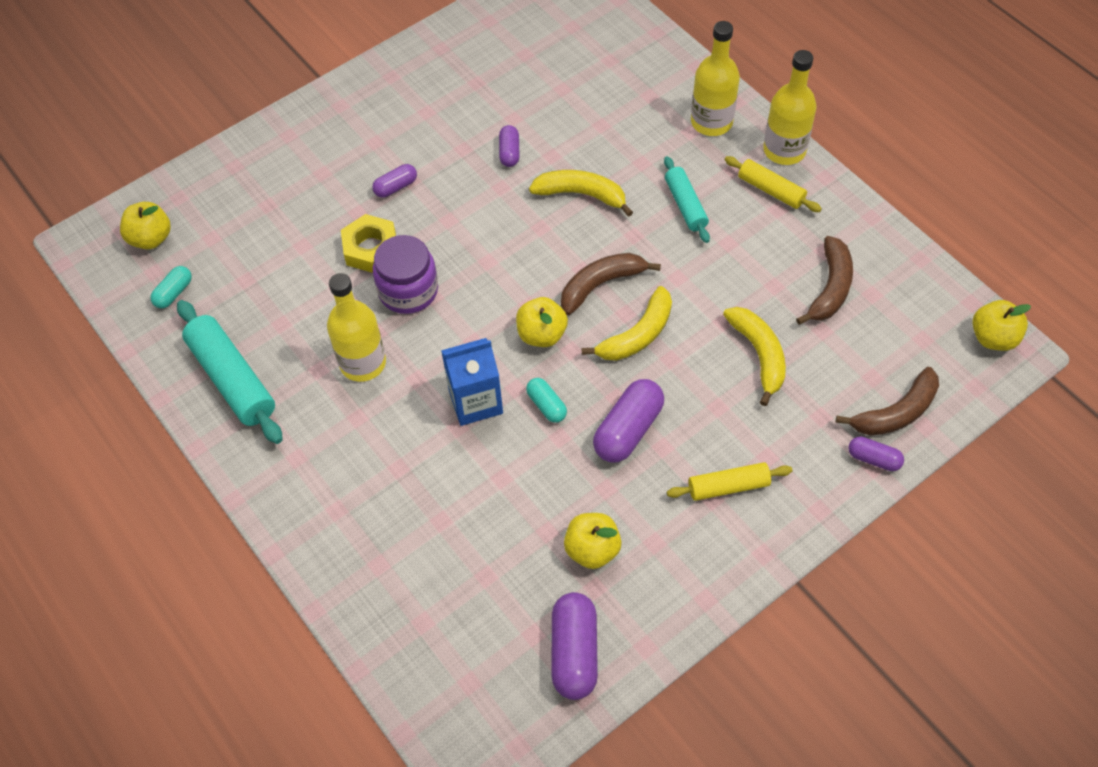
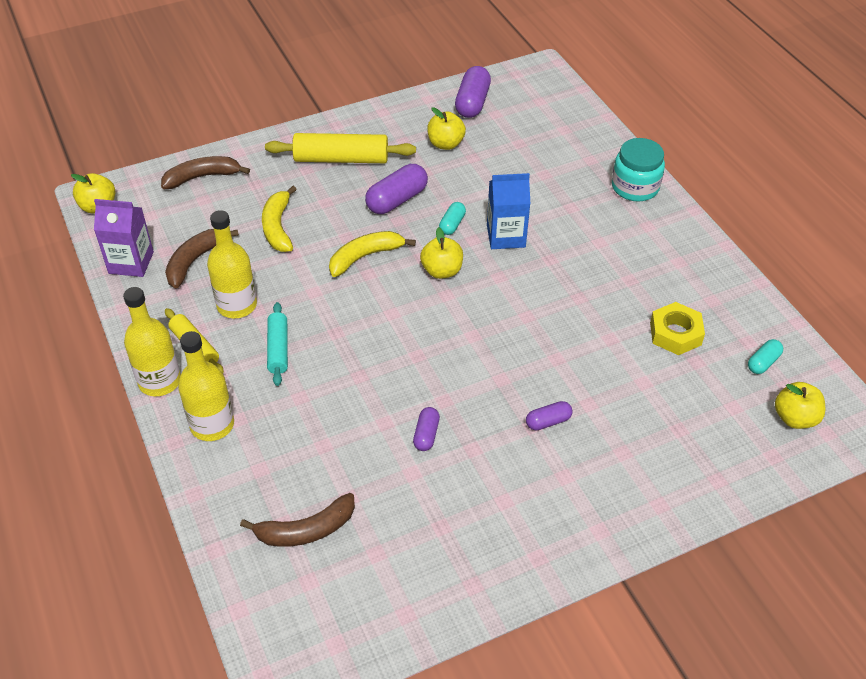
camera: 170 degrees left, 10 degrees down
turquoise rolling pin [177,300,283,444] -> none
yellow bottle [327,273,386,382] -> yellow bottle moved to [207,210,257,318]
yellow nut [341,214,396,273] -> yellow nut moved to [650,302,705,355]
purple jar [373,235,438,314] -> none
turquoise capsule [526,378,567,423] -> turquoise capsule turned 45 degrees clockwise [439,202,466,235]
yellow banana [529,170,633,217] -> none
brown banana [561,253,661,315] -> brown banana moved to [240,493,355,547]
yellow rolling pin [667,462,792,501] -> yellow rolling pin [265,133,416,163], size x1.66
purple capsule [848,436,904,471] -> none
none -> purple carton [94,199,154,277]
none -> turquoise jar [612,138,665,201]

